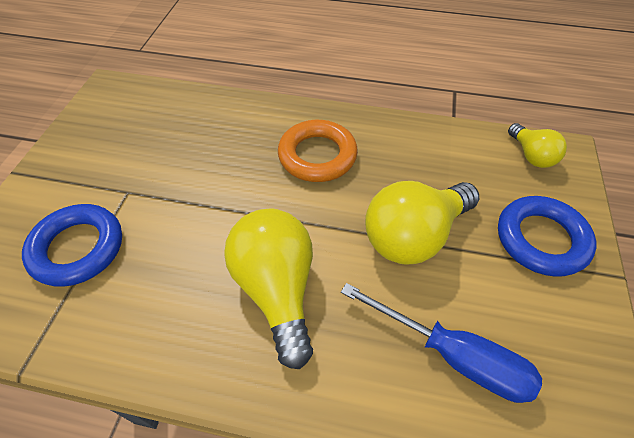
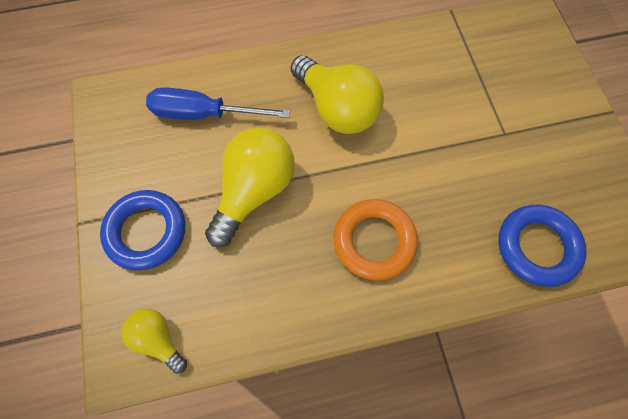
camera: 155 degrees right, 15 degrees up
blue ring [22,204,122,287] -> blue ring moved to [498,205,587,287]

